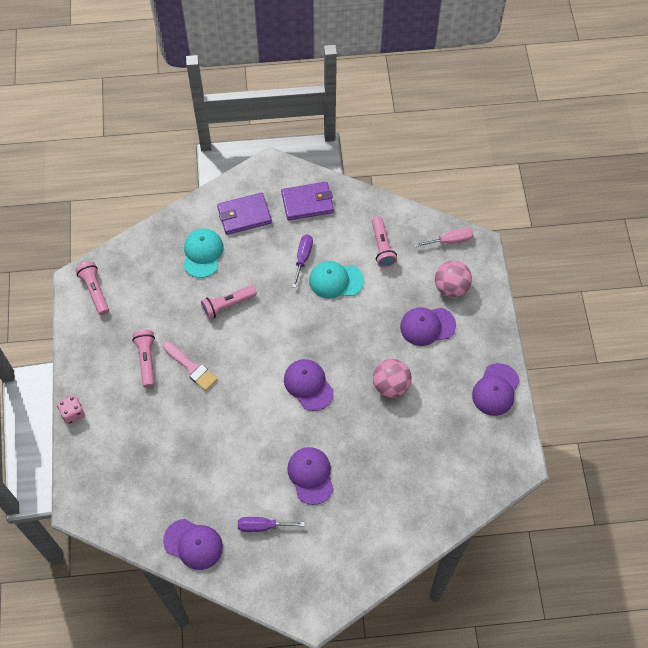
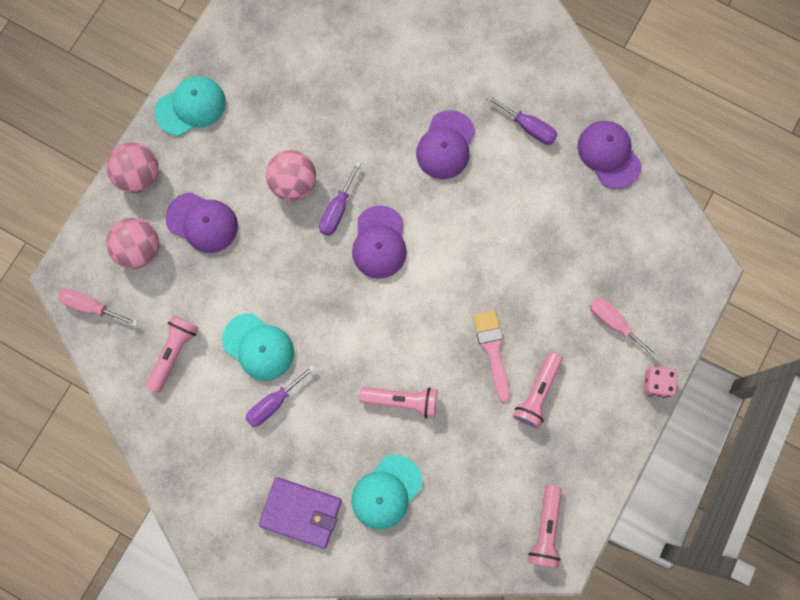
camera: 145 degrees left, 15 degrees up
purple wallet [281,182,334,220] -> none
purple cap [472,363,520,416] -> turquoise cap [155,76,226,136]
none -> pink ball [106,143,159,193]
none -> purple screwdriver [319,161,361,236]
none -> pink screwdriver [589,298,659,360]

